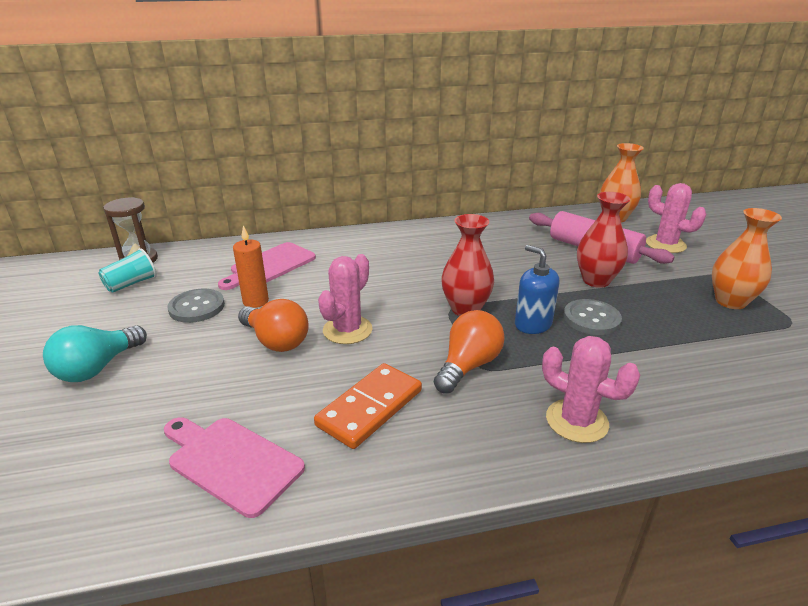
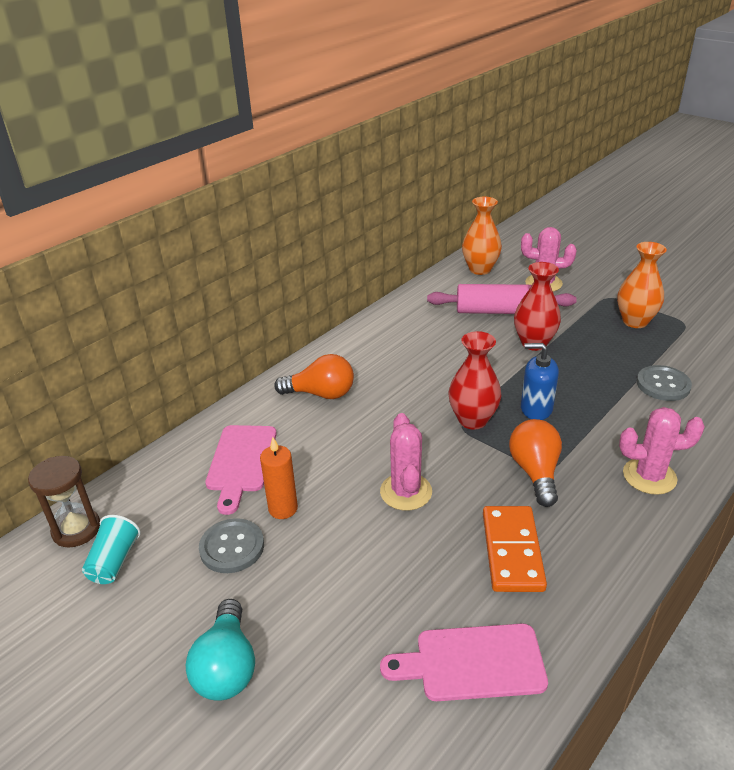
camera: 35 degrees left, 5 degrees up
orange light bulb [238,299,309,352] -> orange light bulb moved to [274,354,354,399]
grey button [564,299,622,335] -> grey button moved to [637,365,692,401]

